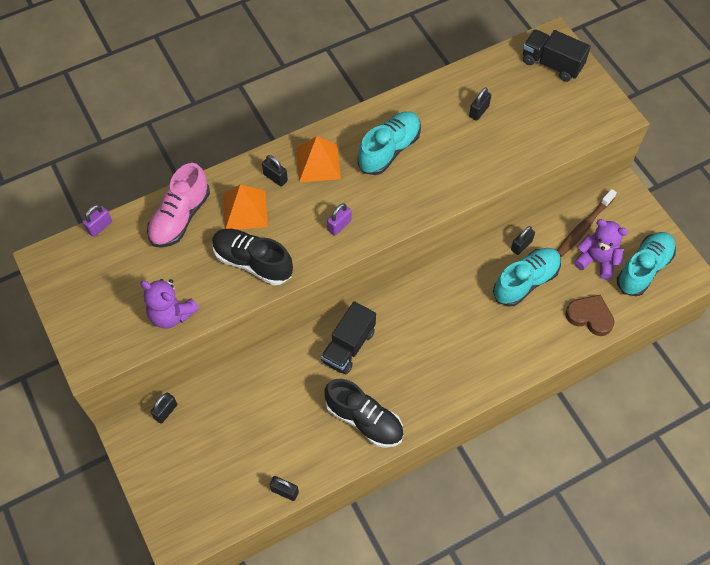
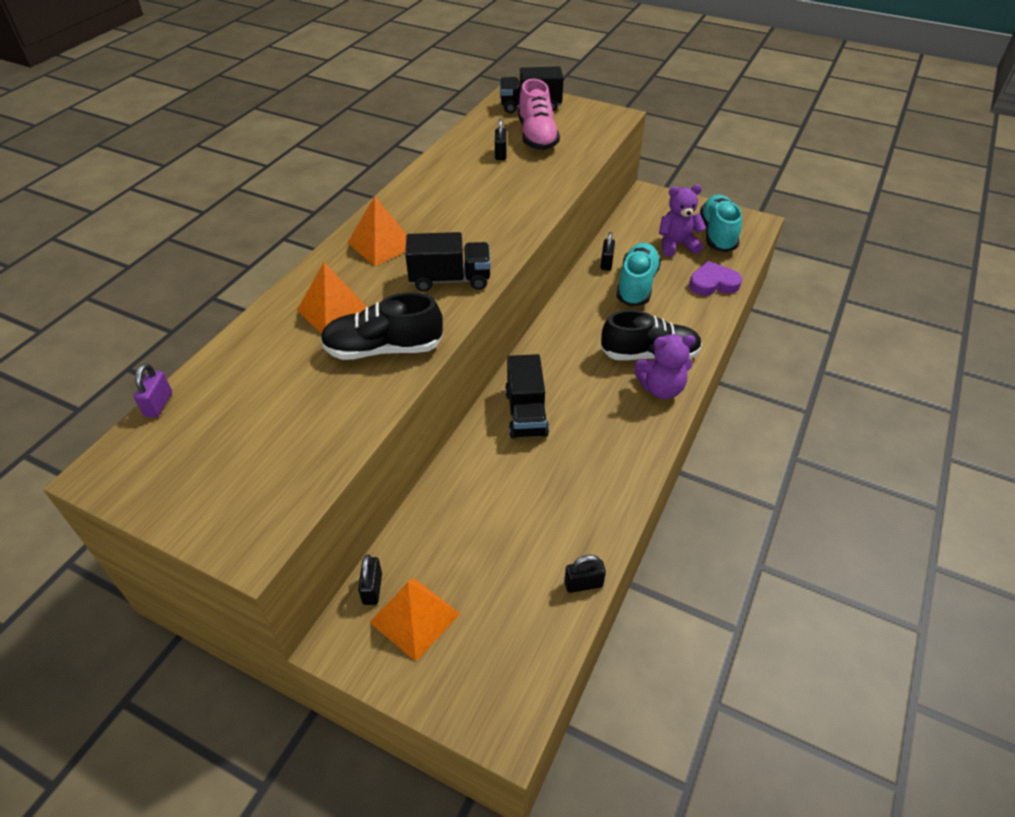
camera: 35 degrees left, 15 degrees down
purple teddy bear [140,279,199,329] -> purple teddy bear moved to [634,334,696,399]
pink shoe [147,163,210,248] -> pink shoe moved to [518,79,560,150]
black padlock [262,155,288,186] -> none
black shoe [324,379,404,448] -> black shoe moved to [601,310,702,360]
purple padlock [327,203,352,236] -> black truck [405,232,491,292]
turquoise shoe [357,111,421,175] -> none
brown toothbrush [557,189,617,257] -> none
brown heart [565,295,615,336] -> purple heart [689,261,742,296]
none -> orange pyramid [369,578,460,661]

